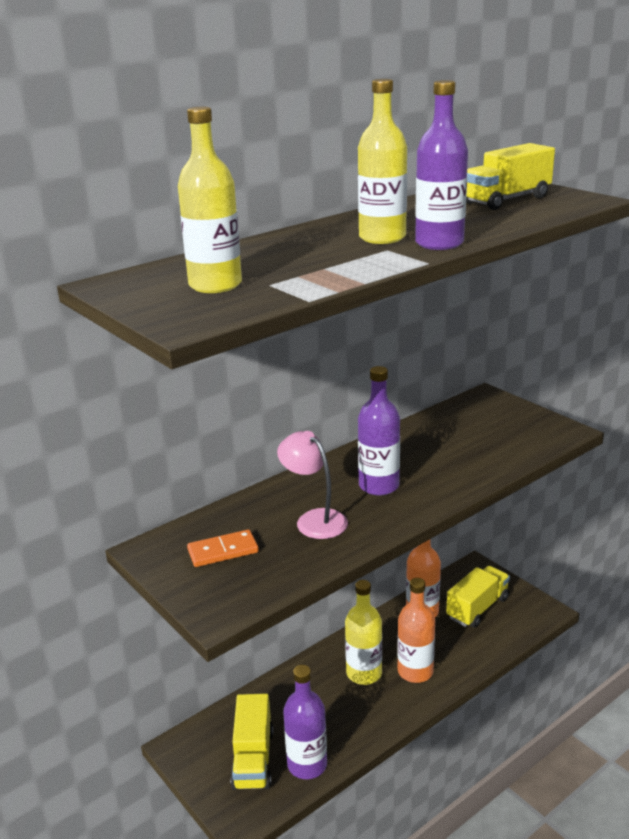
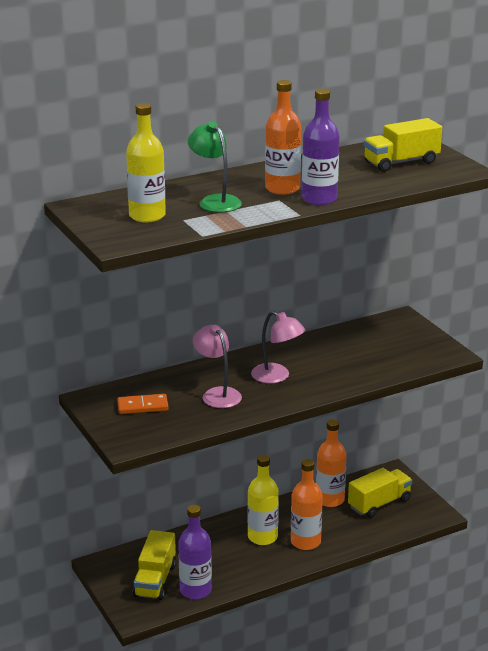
camera: 10 degrees right, 0 degrees up
yellow bottle [358,79,407,244] -> orange bottle [265,80,301,195]
purple bottle [358,366,400,495] -> pink lamp [251,311,305,383]
none -> green lamp [188,122,242,213]

